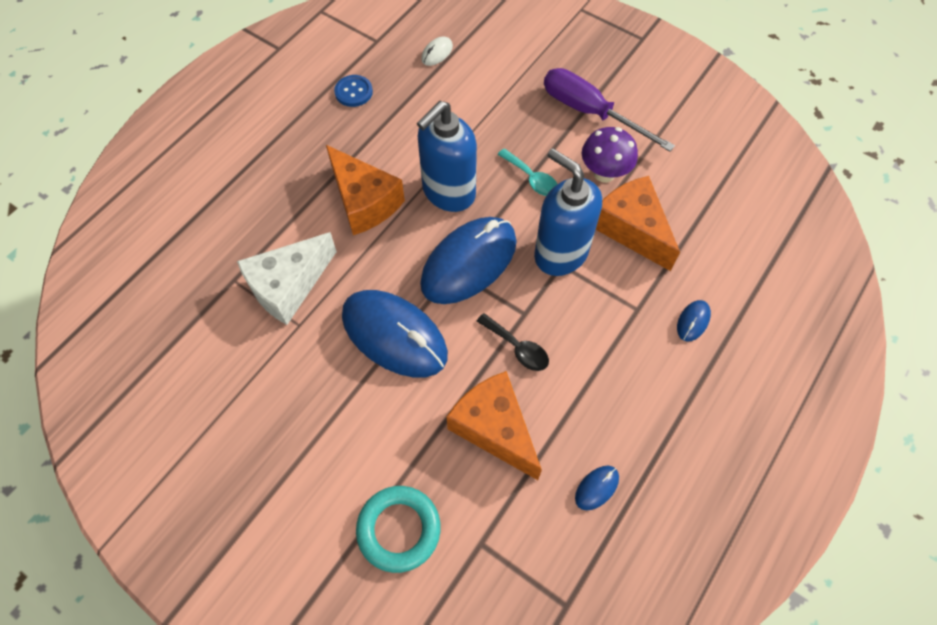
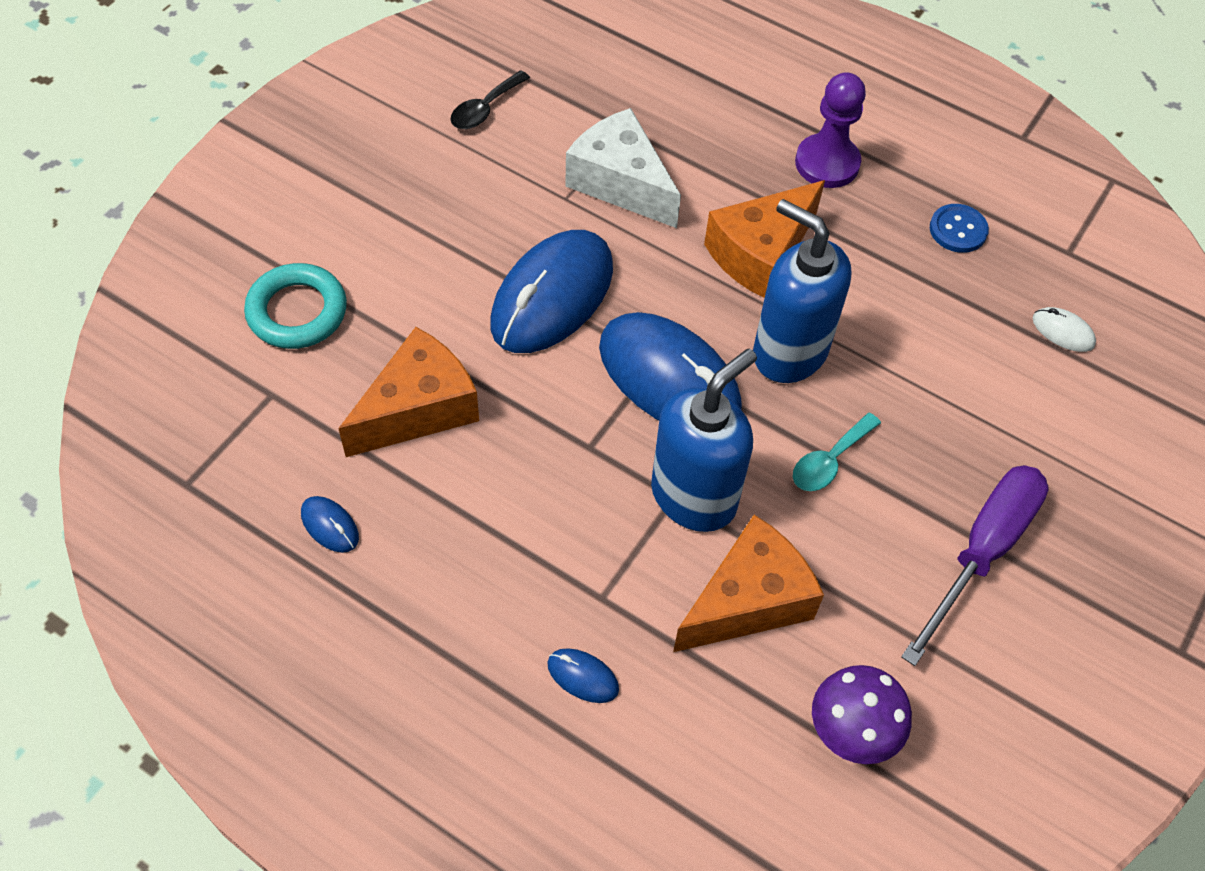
camera: 85 degrees right, 5 degrees down
black spoon [477,313,549,371] -> black spoon moved to [450,70,530,129]
purple mushroom [582,127,638,183] -> purple mushroom moved to [812,665,912,764]
none -> purple pawn [795,72,866,188]

